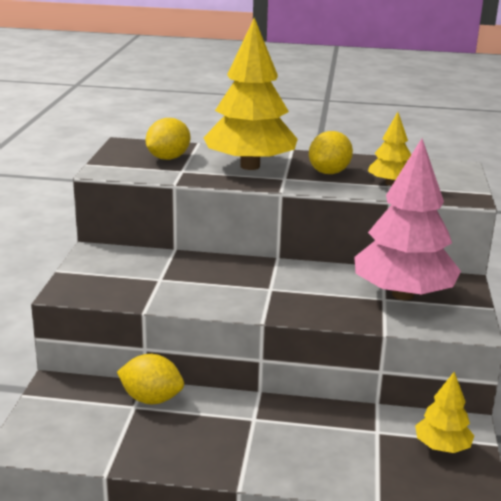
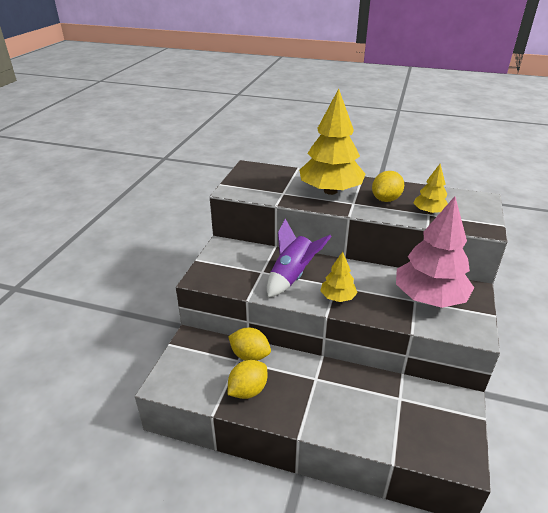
camera: 10 degrees right, 10 degrees up
yellow lemon [146,118,190,160] -> yellow lemon moved to [228,360,267,399]
yellow tree [415,372,474,453] -> yellow tree moved to [320,252,358,302]
none -> purple rocket [267,219,332,298]

